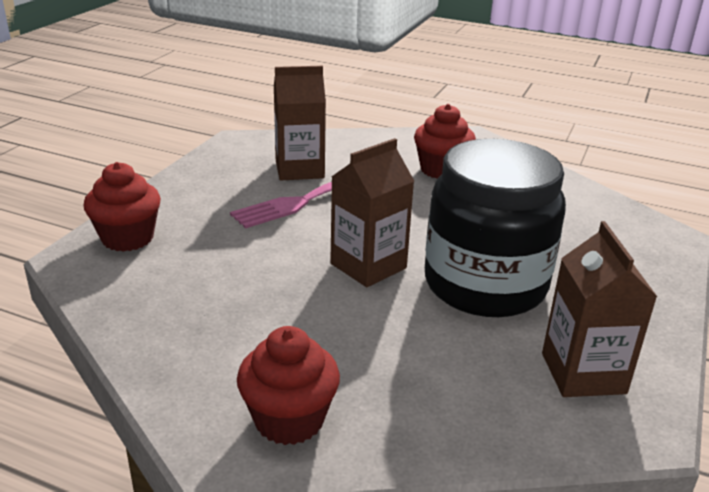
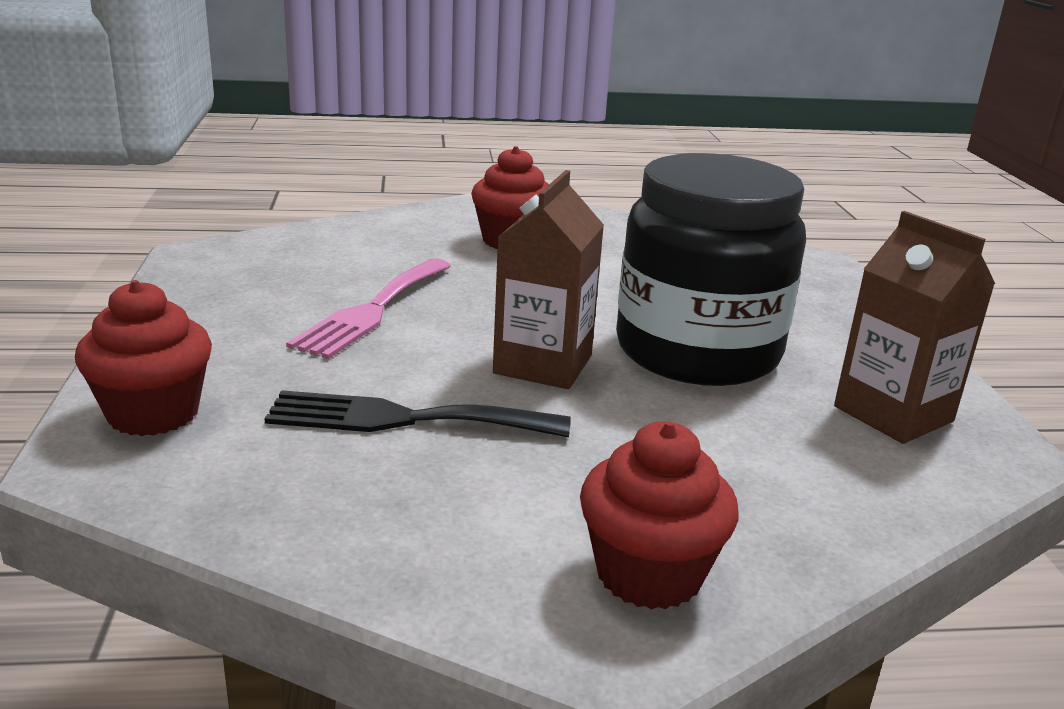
camera: 30 degrees left, 5 degrees down
brown carton [274,66,326,180] -> none
none -> black fork [264,390,571,437]

